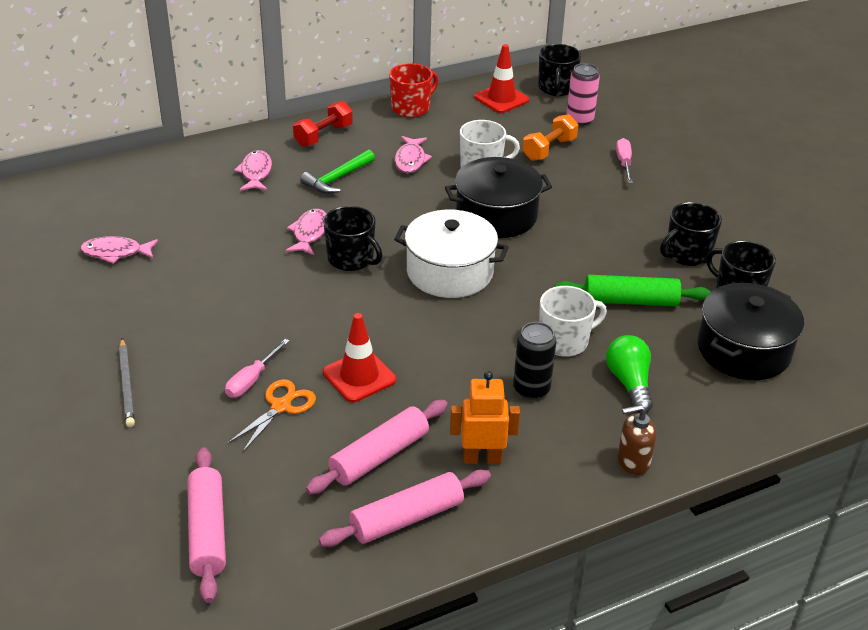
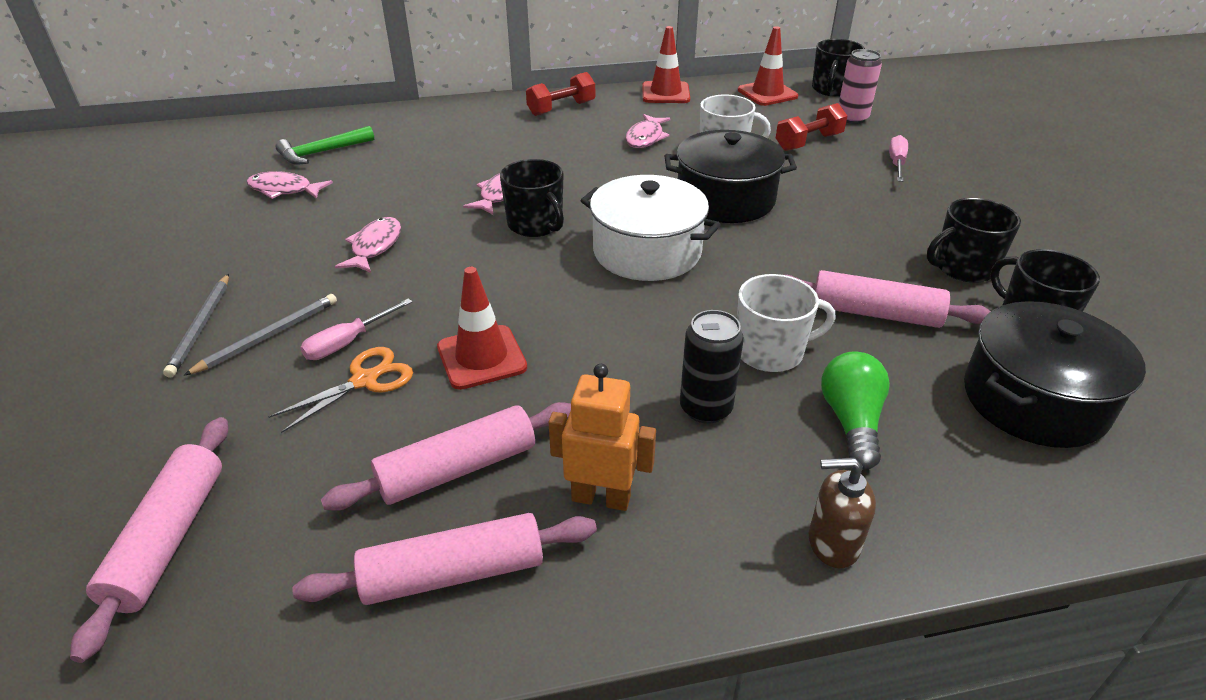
camera: 15 degrees right, 0 degrees up
pink fish [234,150,272,191] -> pink fish moved to [335,217,401,273]
green hammer [300,150,375,194] -> green hammer moved to [275,126,374,165]
red mug [389,63,438,117] -> red traffic cone [642,26,690,103]
orange dumbbell [523,114,578,161] -> red dumbbell [776,103,847,151]
green rolling pin [555,275,711,306] -> pink rolling pin [786,270,991,328]
none -> grey pencil [183,294,337,376]

